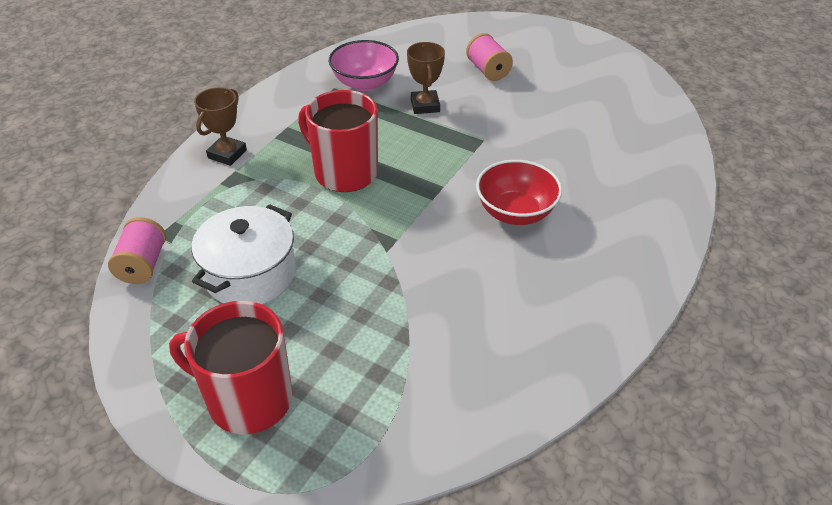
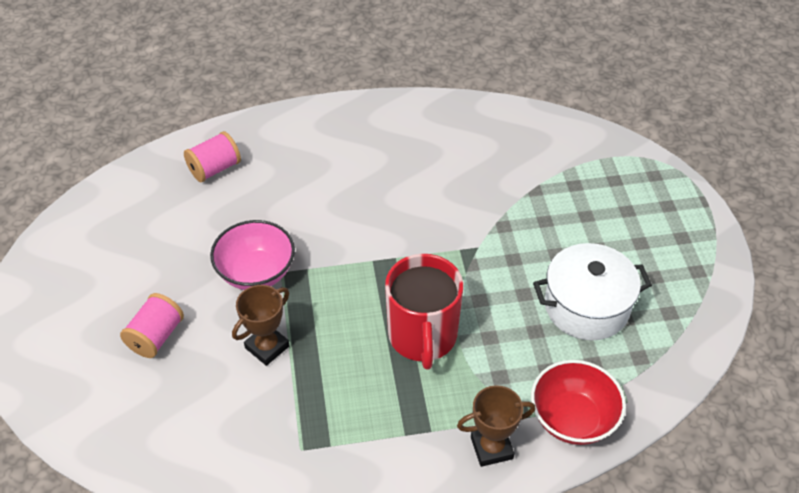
camera: 130 degrees left, 5 degrees up
pink spool [108,217,166,284] -> pink spool moved to [184,131,241,182]
red mug [169,301,293,434] -> none
pink bowl [329,40,399,91] -> pink bowl moved to [210,220,295,290]
red bowl [476,160,562,225] -> red bowl moved to [531,360,626,445]

